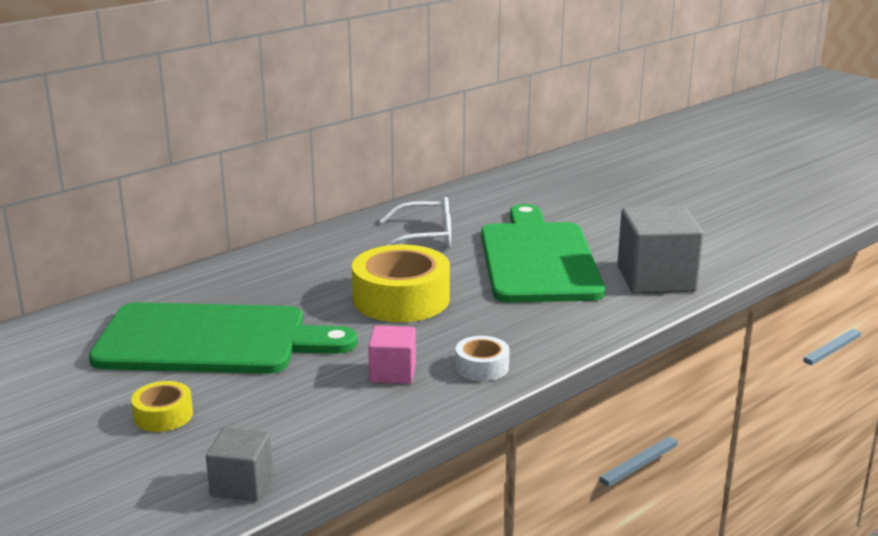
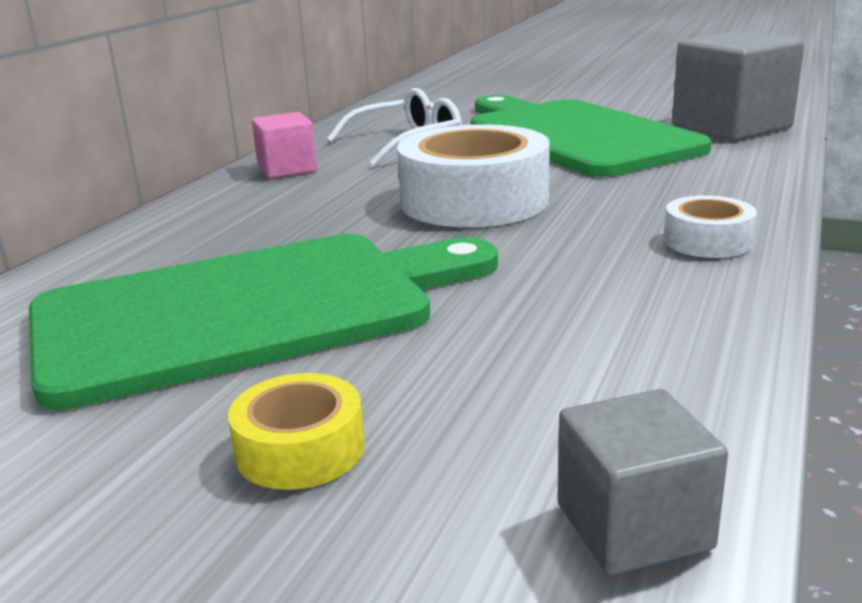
camera: 25 degrees left, 0 degrees up
yellow tape [352,245,450,322] -> white tape [397,124,550,227]
pink cube [368,326,416,384] -> pink cube moved to [252,112,317,178]

